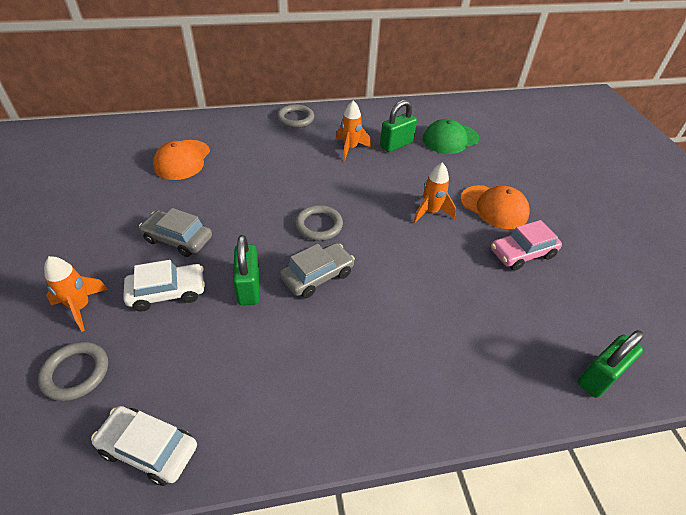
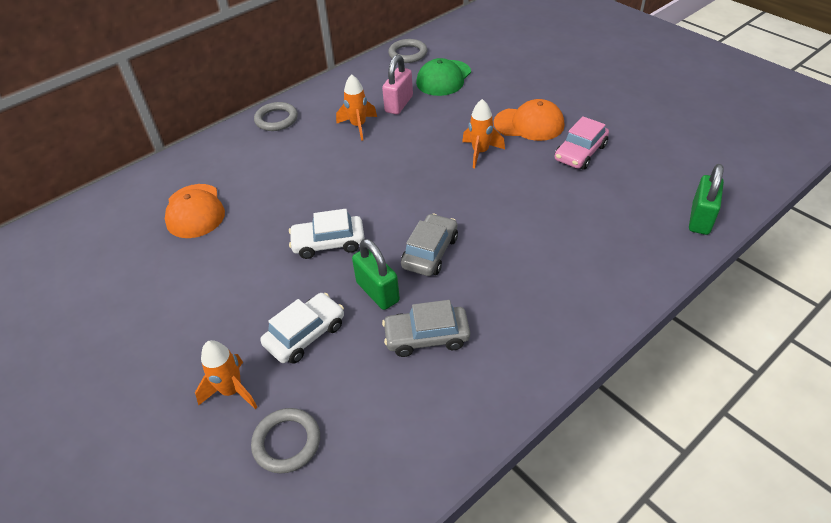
camera: 25 degrees left, 0 degrees up
white car [91,406,197,486] -> white car moved to [289,209,365,259]
grey car [139,208,212,257] -> grey car moved to [382,300,470,357]
grey ring [295,205,343,241] -> grey ring moved to [388,39,427,63]
green padlock [380,100,417,152] -> pink padlock [382,55,413,115]

